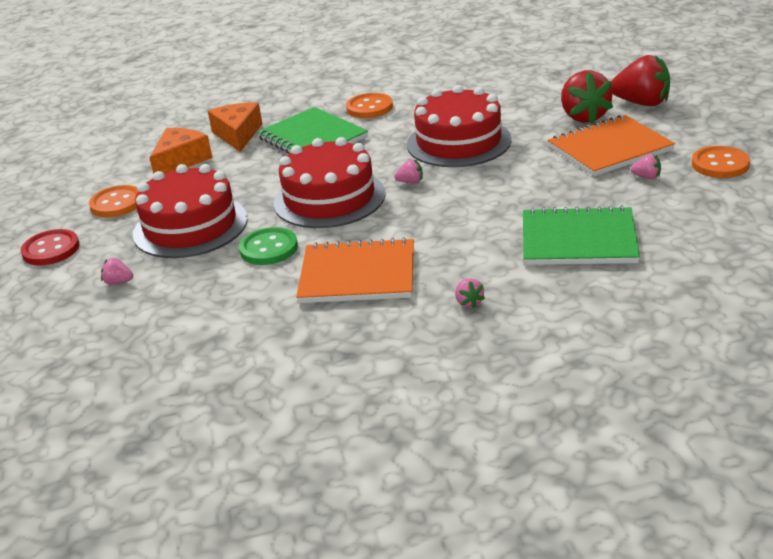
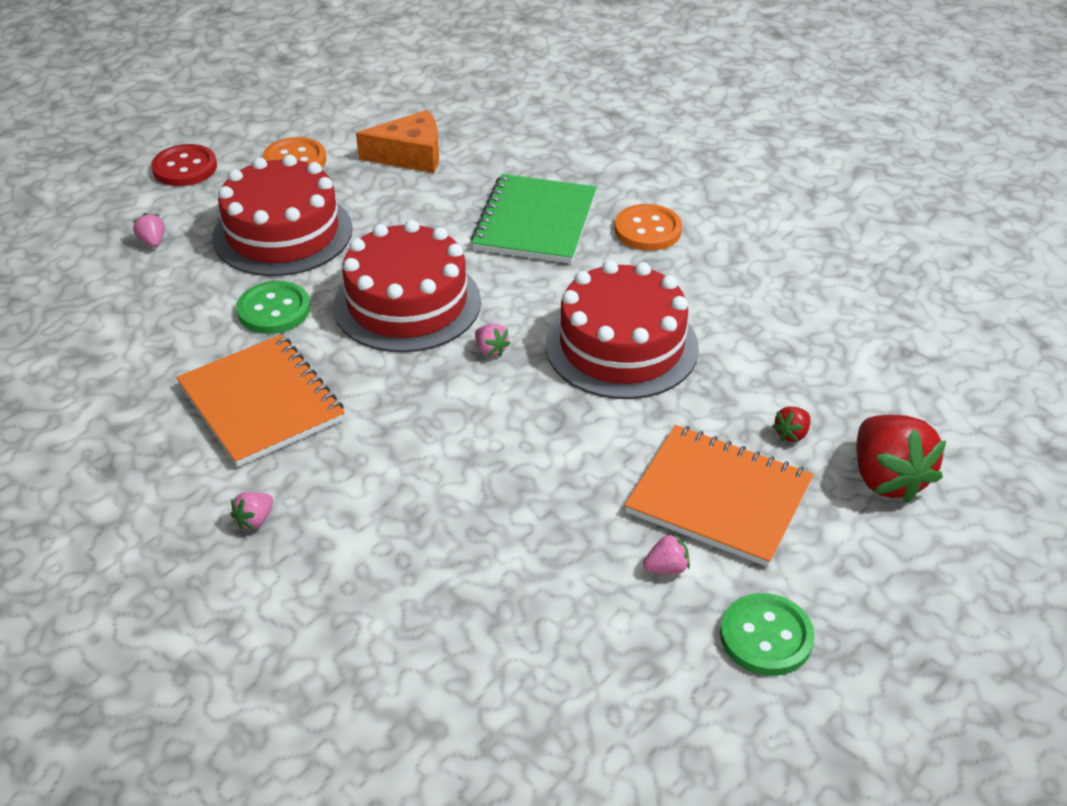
camera: 50 degrees right, 10 degrees up
orange cheese [208,102,262,152] -> none
green notebook [523,205,640,265] -> none
red strawberry [561,70,613,124] -> red strawberry [772,407,811,442], size x0.44
pink strawberry [631,154,661,179] -> pink strawberry turned 90 degrees counterclockwise [643,533,690,574]
orange button [692,146,750,178] -> green button [720,593,815,676]

